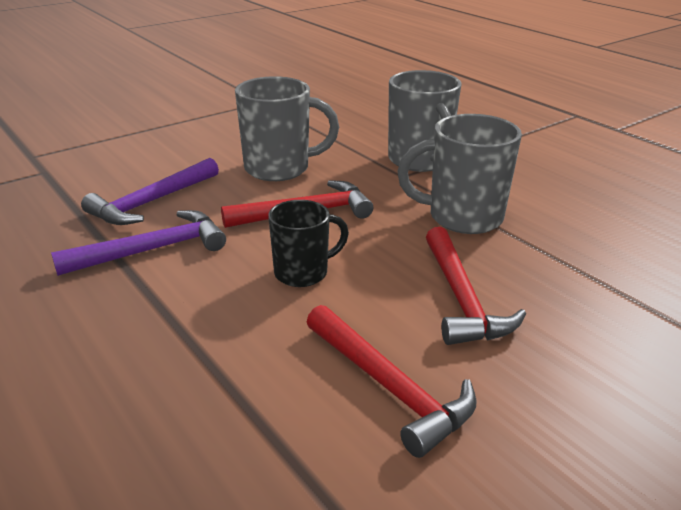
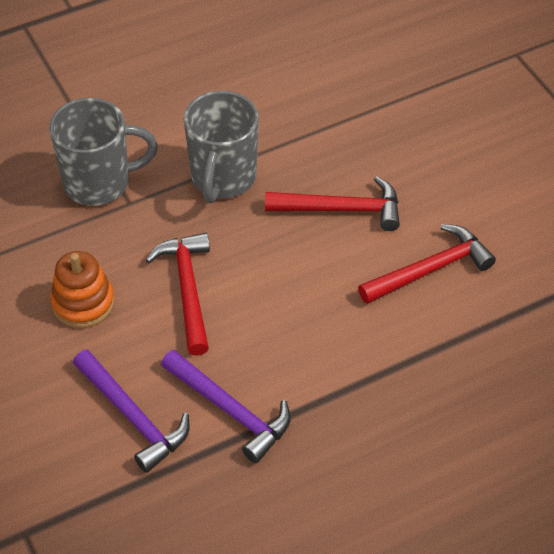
camera: 80 degrees left, 20 degrees up
purple hammer [51,210,226,276] -> purple hammer turned 150 degrees clockwise [161,350,291,463]
grey mug [235,76,339,181] -> orange stacking toy [50,251,115,328]
black mug [268,200,349,287] -> none

